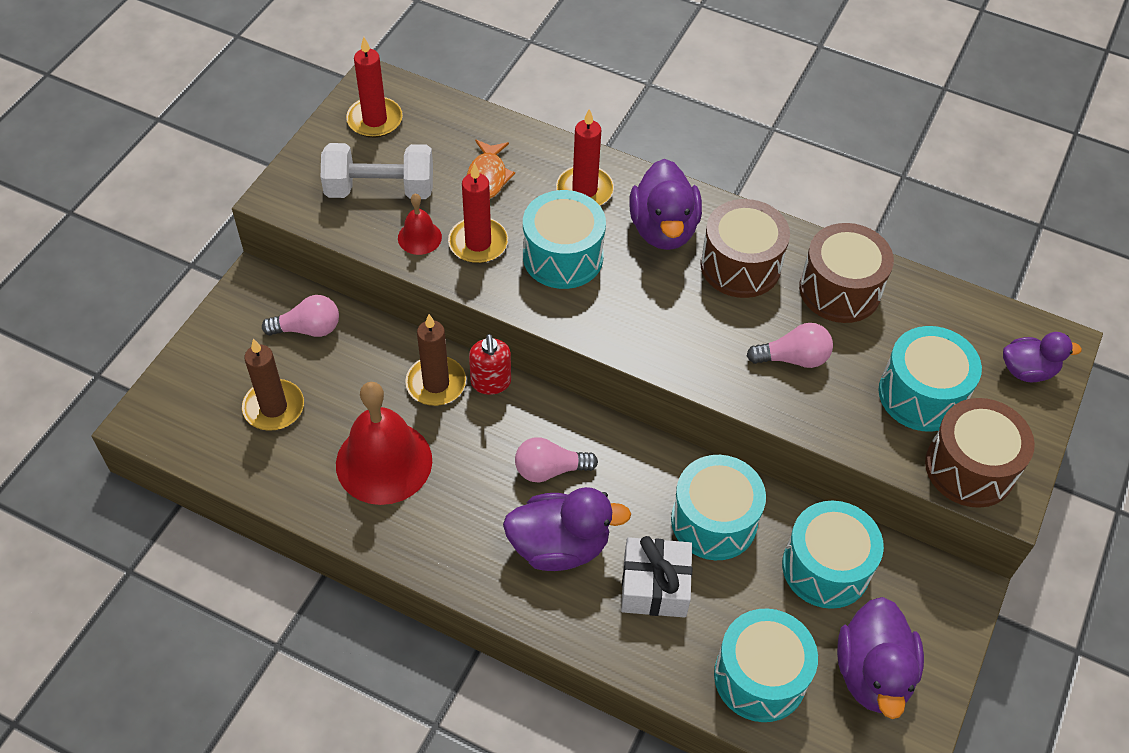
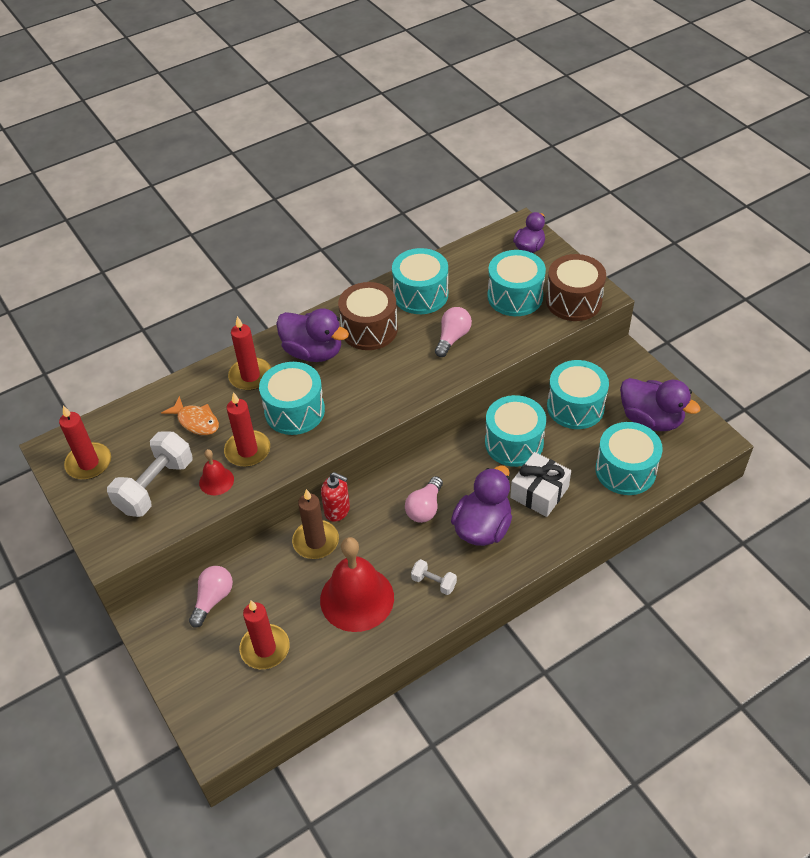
camera: 55 degrees left, 5 degrees down
brown candle [242,339,304,431] -> red candle [239,601,290,669]
brown drum [799,223,894,323] -> turquoise drum [392,248,448,314]
none -> white dumbbell [411,559,457,595]

